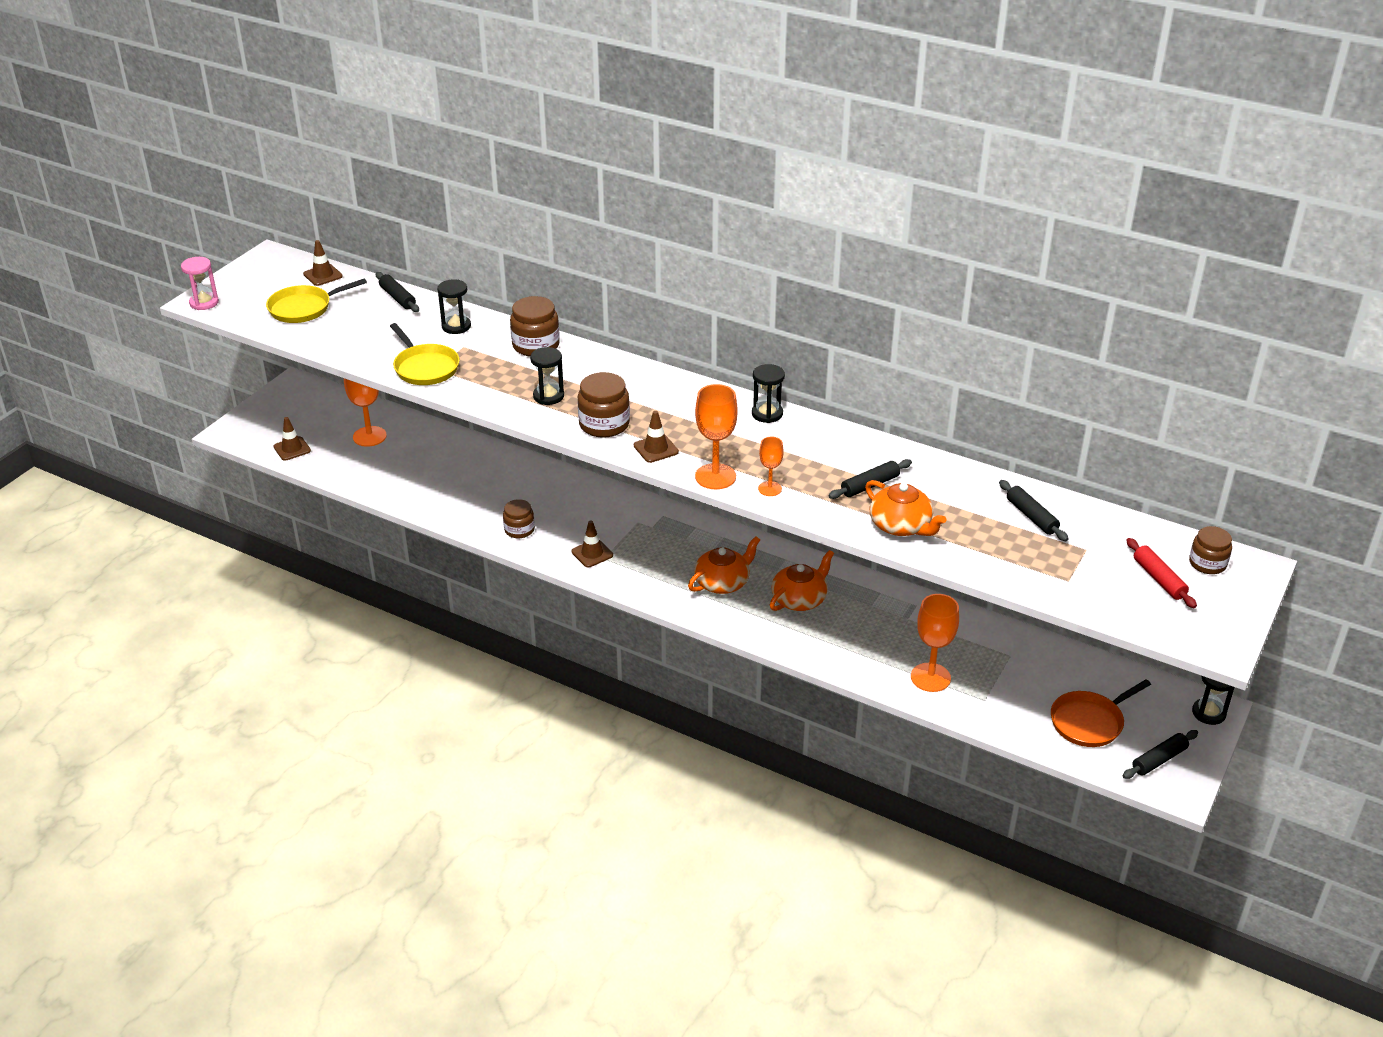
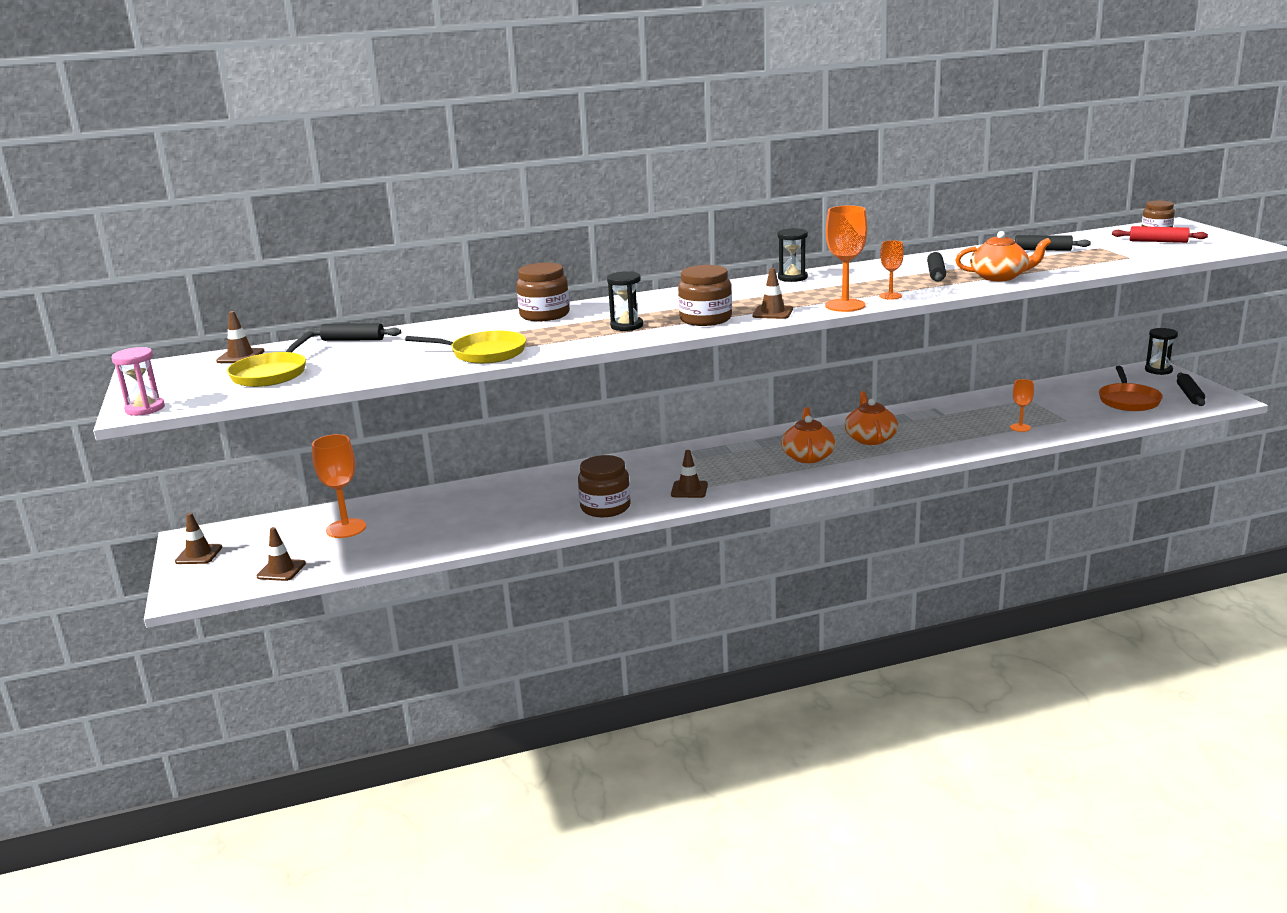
camera: 45 degrees left, 15 degrees down
black hourglass [437,280,471,334] -> none
brown jar [503,499,535,538] -> brown jar [578,455,630,517], size x1.52
orange goblet [911,594,959,692] -> orange goblet [1010,379,1034,432], size x0.57
none -> brown traffic cone [175,513,222,564]

